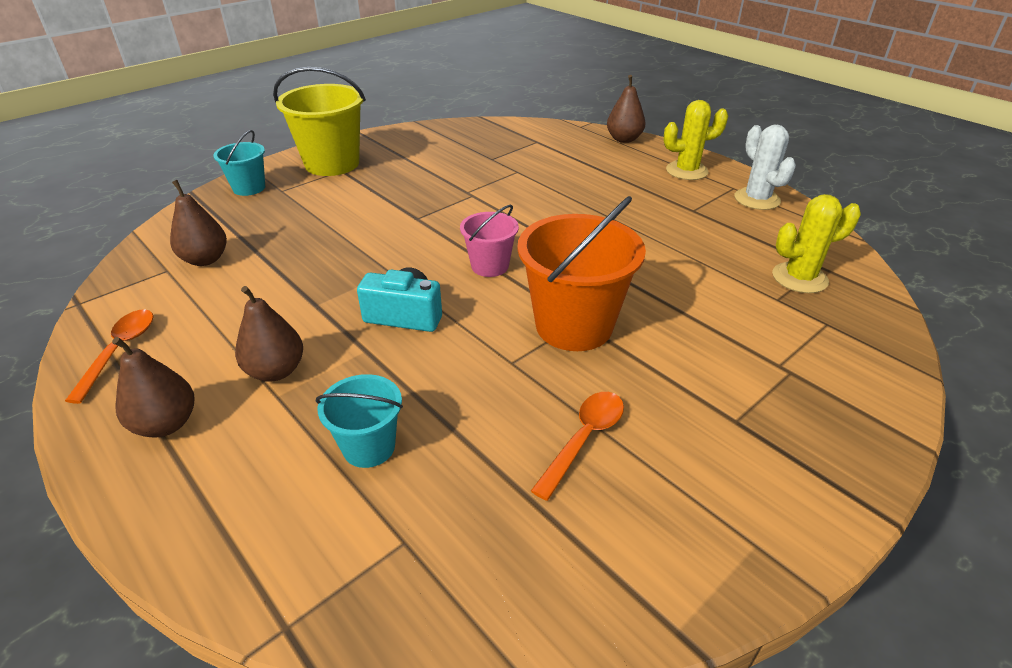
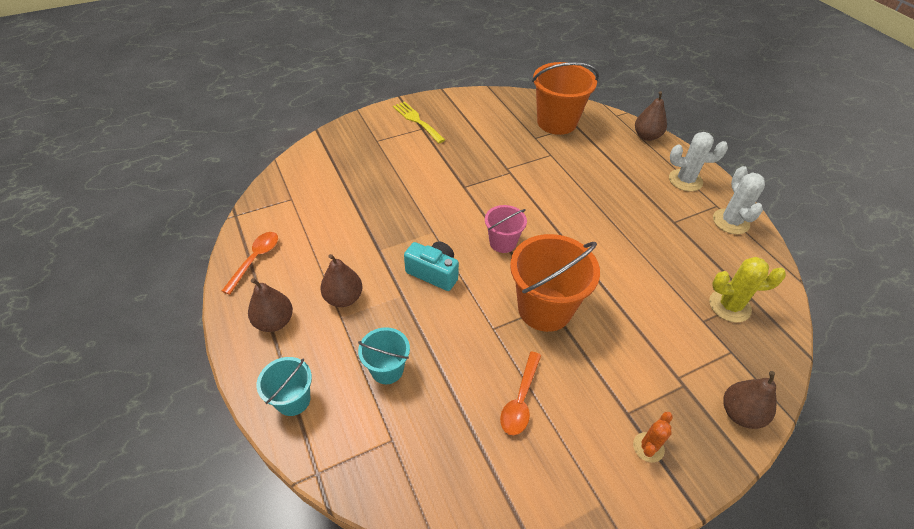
camera: 15 degrees right, 10 degrees up
brown pear [170,180,227,266] -> brown pear moved to [723,371,777,429]
turquoise bucket [213,130,265,196] -> turquoise bucket moved to [256,357,312,416]
yellow bucket [273,67,366,176] -> yellow fork [393,101,445,143]
orange spoon [531,392,624,501] -> orange spoon turned 150 degrees clockwise [500,351,541,435]
yellow cactus [663,100,728,180] -> white cactus [669,132,728,191]
none -> orange bucket [532,62,599,135]
none -> orange cactus [633,412,673,463]

